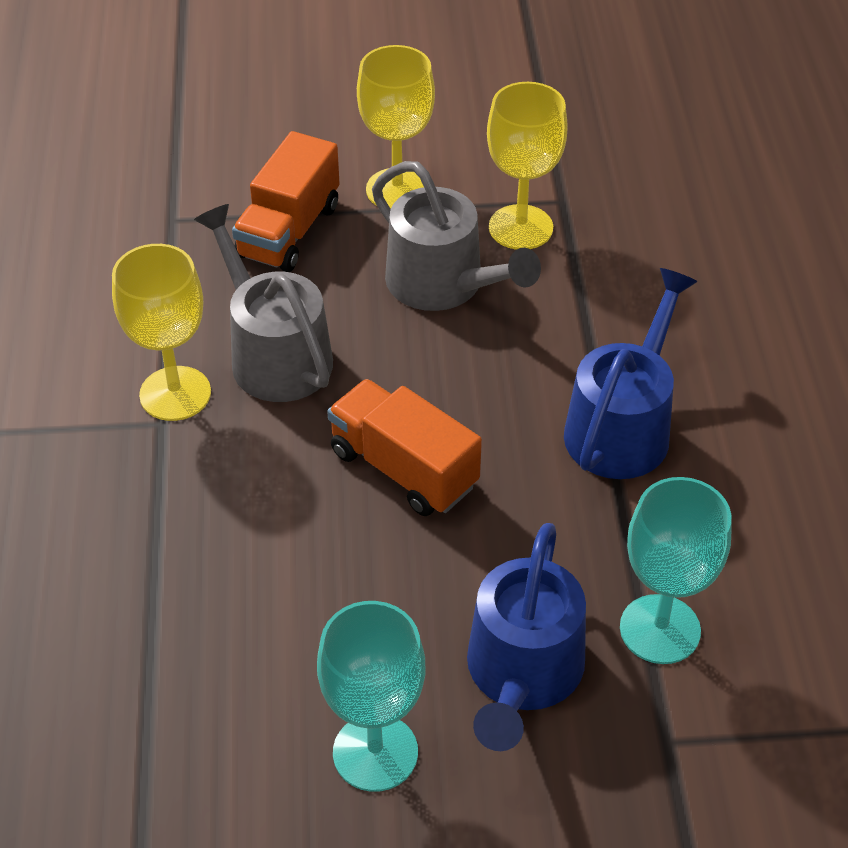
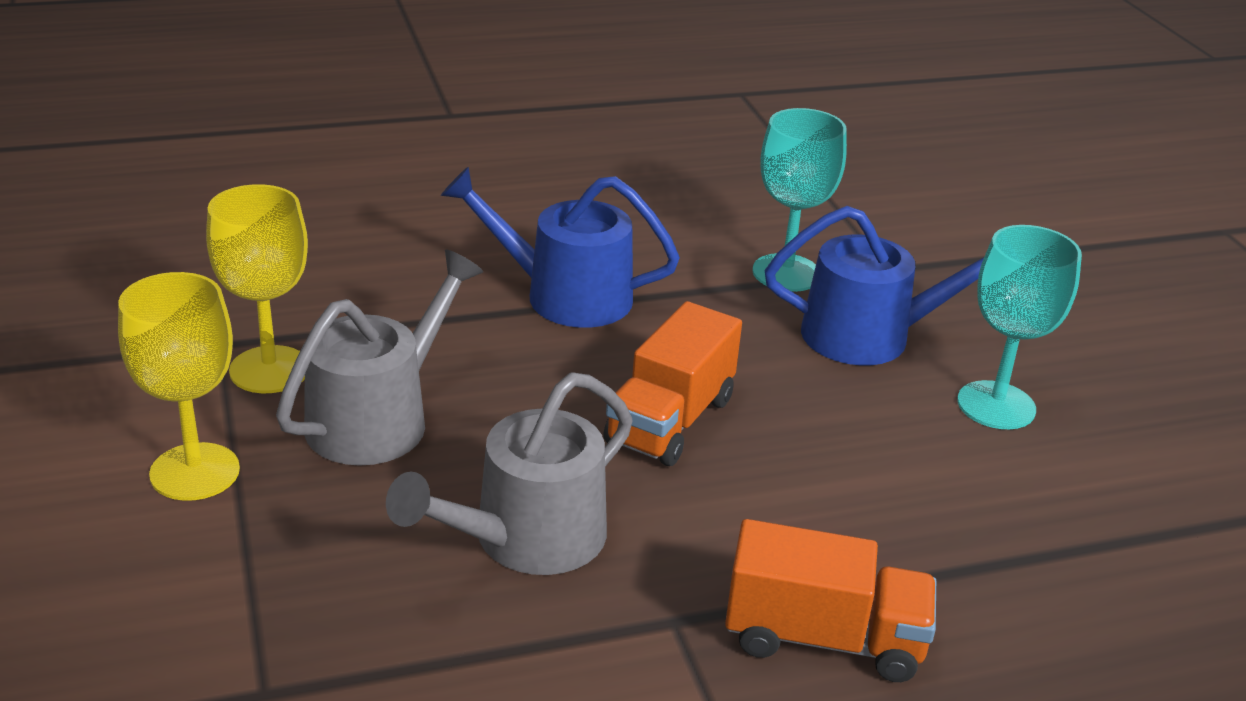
camera: 105 degrees left, 15 degrees down
yellow goblet [112,244,211,421] -> none
orange truck [232,131,340,272] -> orange truck moved to [725,519,936,682]

